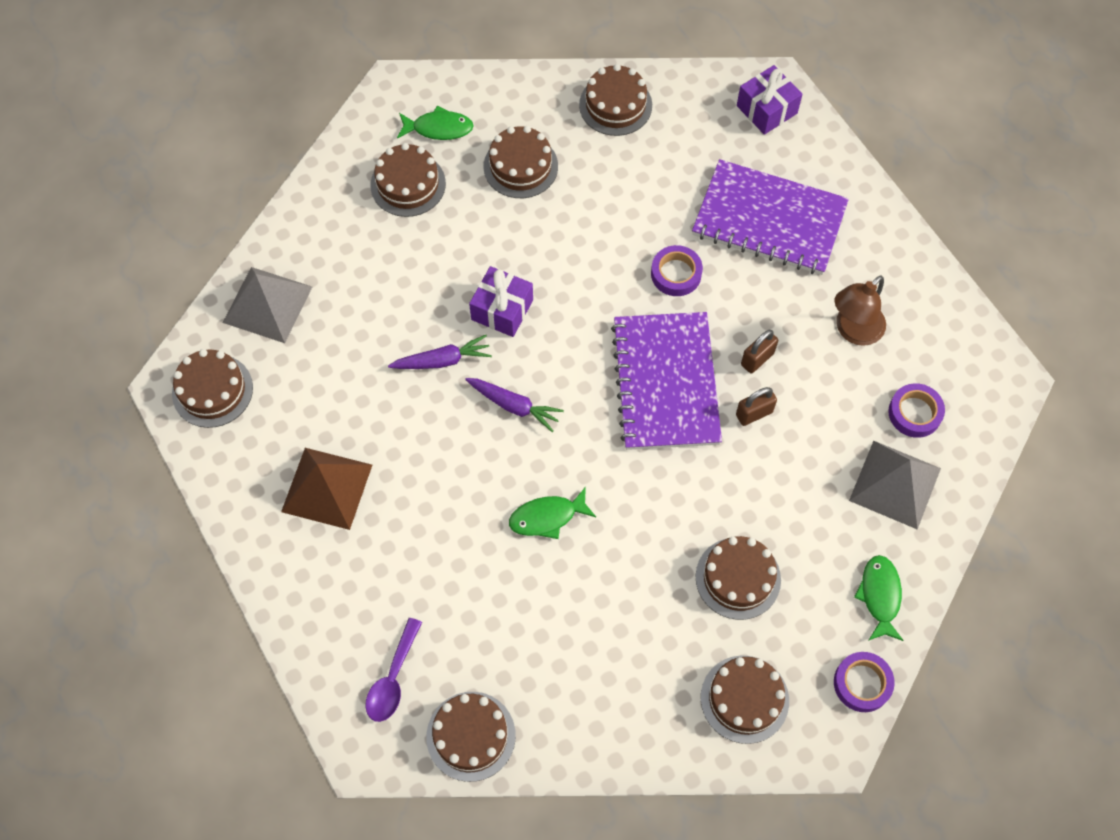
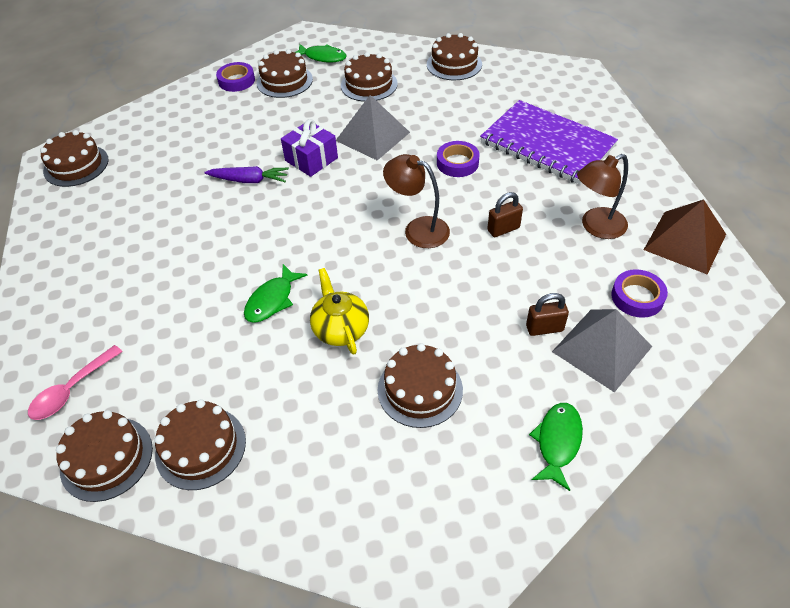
camera: 20 degrees right, 15 degrees down
grey pyramid [223,267,312,343] -> grey pyramid moved to [336,95,410,160]
brown pyramid [281,448,372,530] -> brown pyramid moved to [644,199,726,275]
purple spoon [365,618,422,722] -> pink spoon [28,345,123,420]
purple carrot [465,378,564,432] -> none
green fish [509,487,596,539] -> green fish turned 60 degrees counterclockwise [244,264,308,323]
purple notebook [611,312,722,450] -> brown lamp [383,154,450,248]
brown cake [701,655,789,744] -> brown cake moved to [154,399,246,490]
brown padlock [736,387,777,426] -> brown padlock moved to [526,293,569,336]
purple gift [737,65,803,135] -> none
purple tape [834,652,895,712] -> purple tape moved to [216,62,255,92]
none -> yellow teapot [310,268,369,355]

